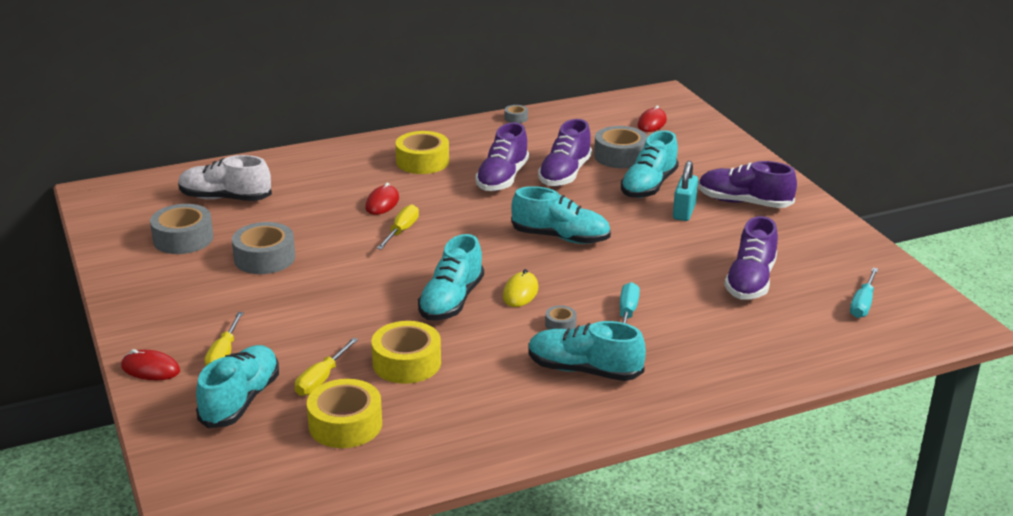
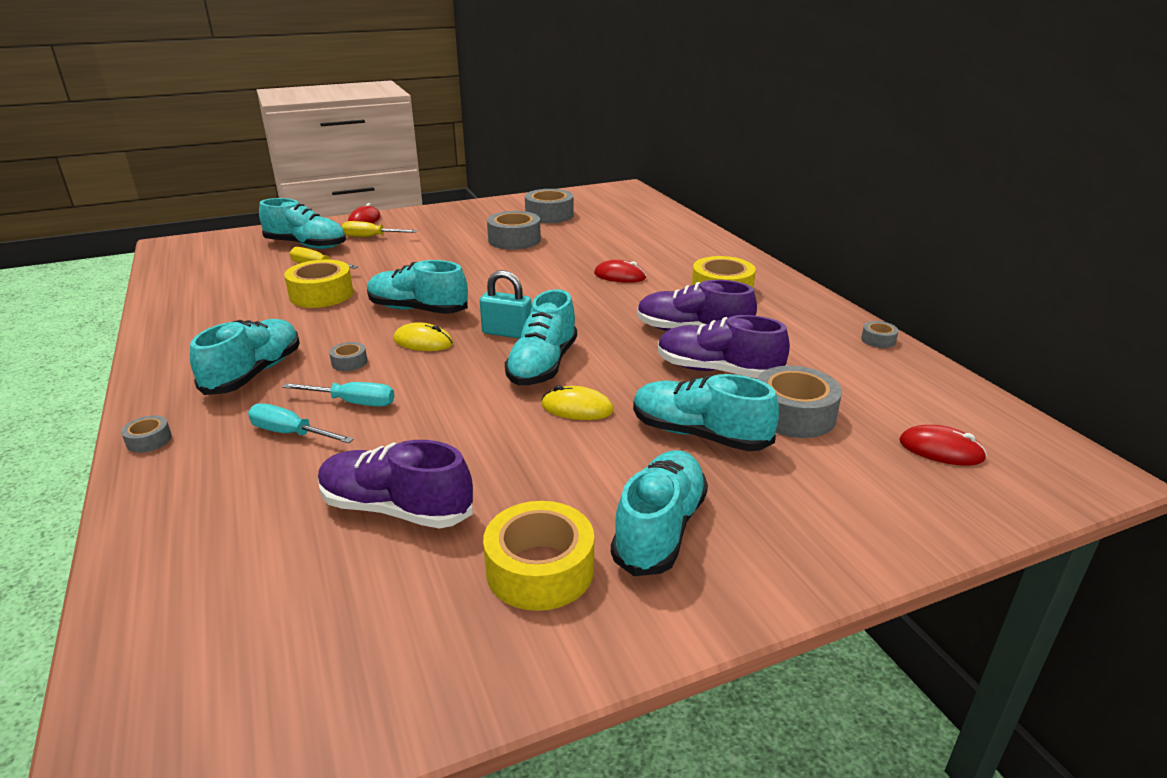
camera: 90 degrees right, 0 degrees up
white shoe [178,155,272,201] -> none
yellow tape [307,379,382,448] -> yellow tape moved to [483,501,594,611]
yellow screwdriver [376,204,419,250] -> none
turquoise padlock [673,161,698,221] -> turquoise padlock moved to [480,270,531,339]
purple shoe [698,161,797,208] -> turquoise shoe [611,450,708,576]
turquoise screwdriver [850,268,878,318] -> turquoise screwdriver moved to [248,404,354,443]
none -> grey tape [121,415,172,453]
none -> yellow mouse [541,385,614,420]

